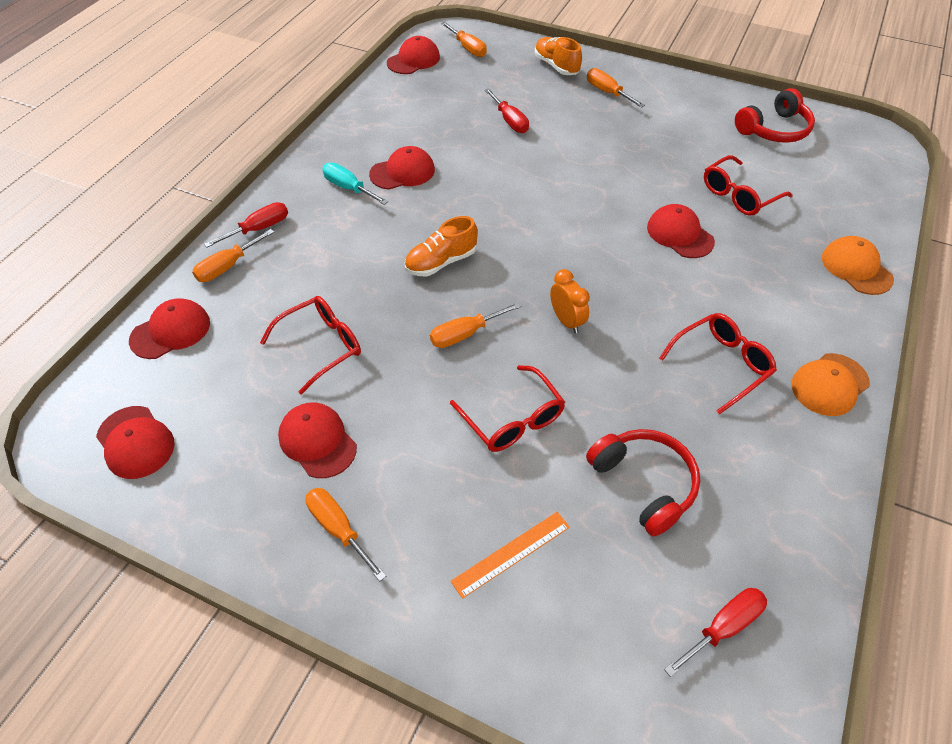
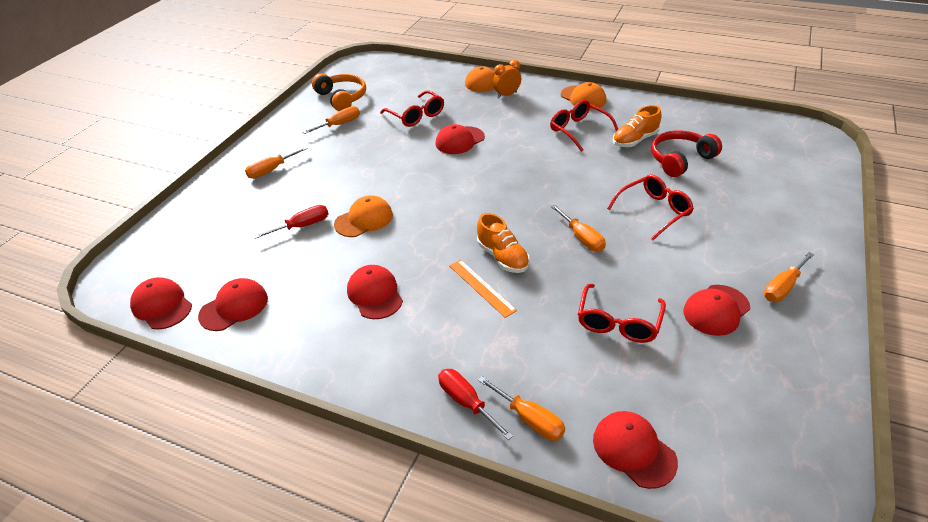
camera: 90 degrees left, 10 degrees down
red cap [96,406,175,479] -> red cap moved to [198,278,268,331]
red glasses [260,296,361,395] -> red glasses turned 120 degrees counterclockwise [578,284,666,343]
turquoise screwdriver [322,163,388,205] -> none
orange screwdriver [441,22,487,57] -> orange screwdriver moved to [303,106,360,134]
orange ruler [451,512,570,599] -> orange ruler moved to [449,260,517,318]
orange shoe [535,37,582,75] -> orange shoe moved to [613,105,662,147]
orange clock [550,269,590,333] -> orange clock moved to [493,60,521,98]
red screwdriver [664,588,767,677] -> none
red headphones [735,88,815,143] -> orange headphones [312,73,366,111]
none -> orange cap [334,195,393,237]

